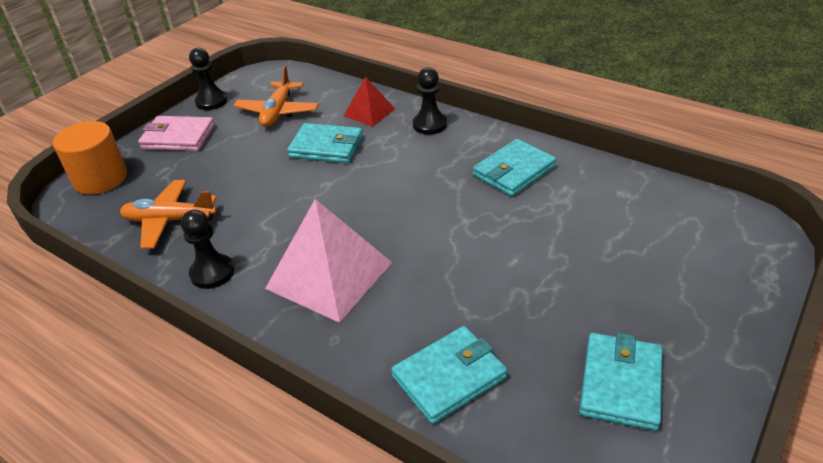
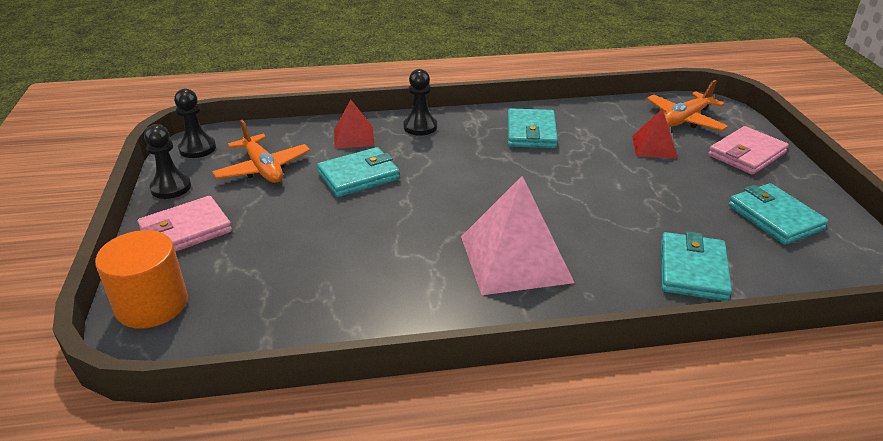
camera: 45 degrees left, 5 degrees down
orange plane [120,180,217,249] -> orange plane moved to [647,80,728,131]
black pawn [181,210,234,289] -> black pawn moved to [174,89,216,158]
none -> red pyramid [632,108,678,159]
none -> pink wallet [708,126,789,175]

